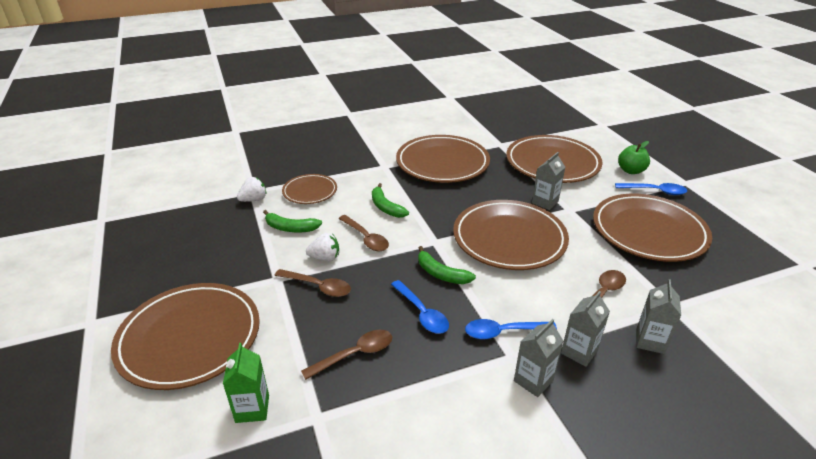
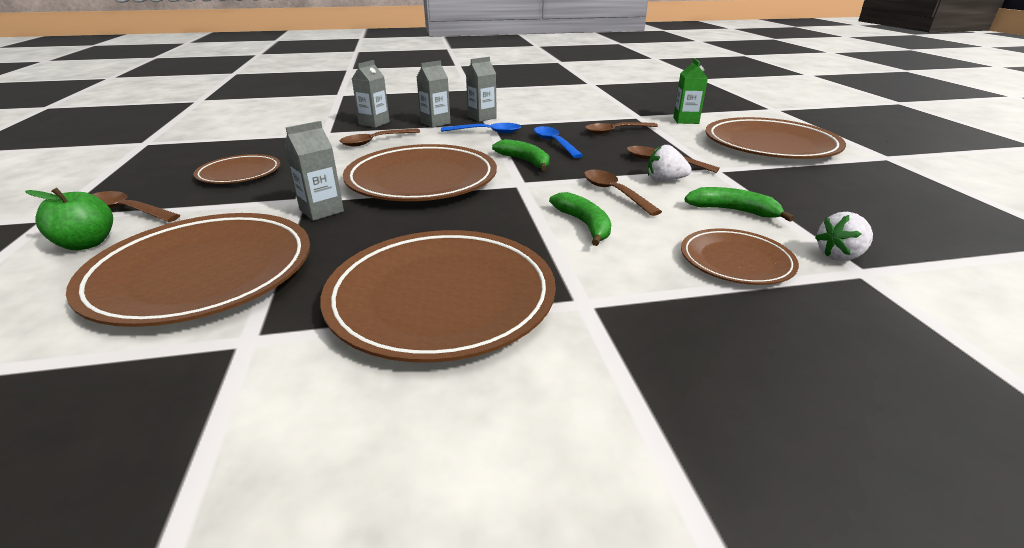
camera: 170 degrees left, 5 degrees down
brown plate [593,194,712,262] -> brown plate [193,154,280,184], size x0.54
blue spoon [615,183,687,195] -> brown spoon [92,191,180,222]

